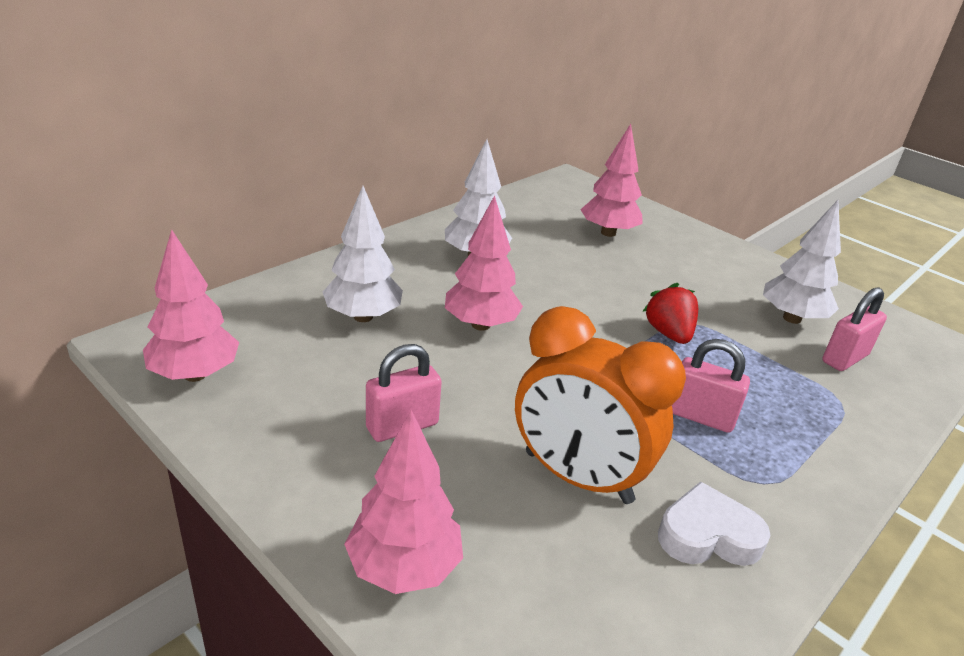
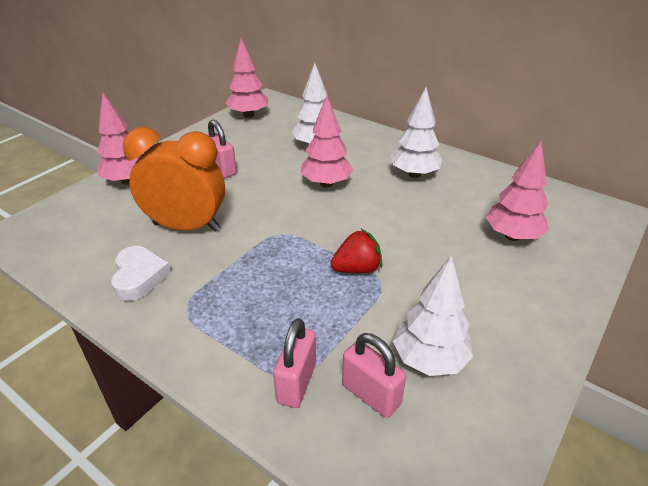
camera: 85 degrees right, 5 degrees up
orange clock [515,306,686,504] -> orange clock turned 75 degrees clockwise [123,127,225,232]
pink padlock [672,339,750,433] -> pink padlock moved to [273,318,316,408]

